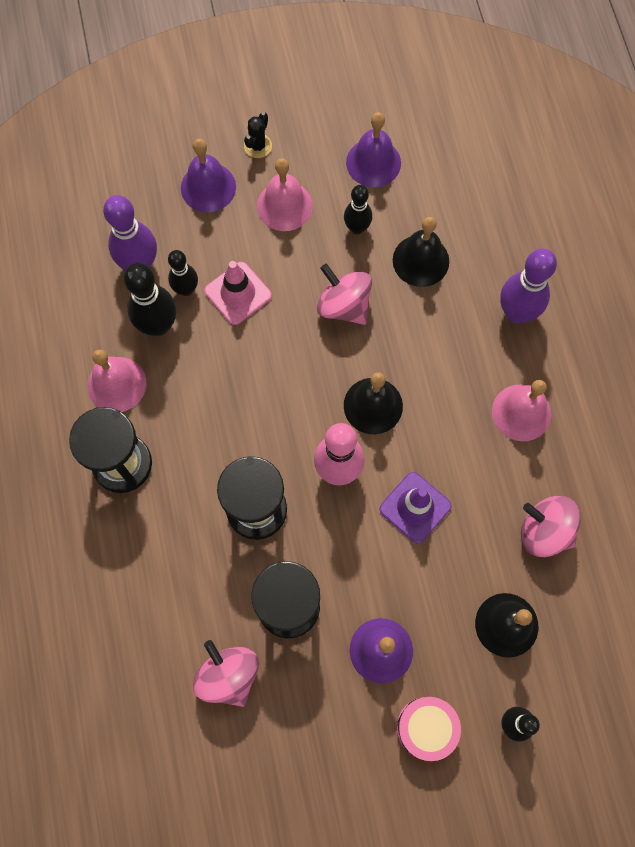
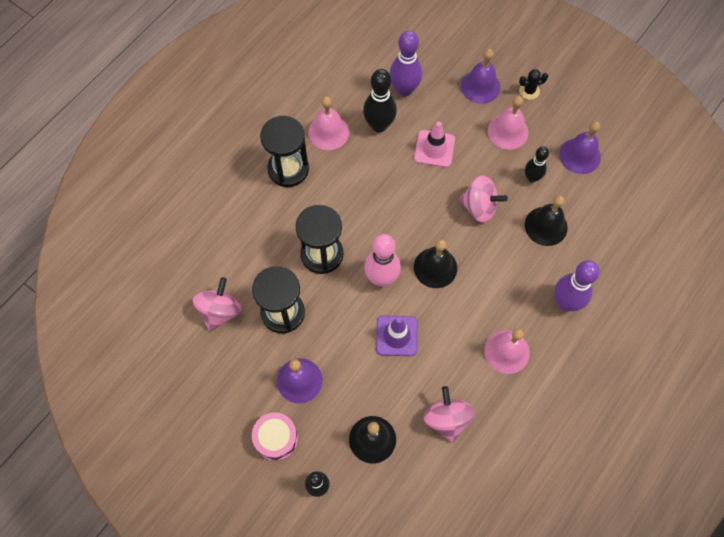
camera: 50 degrees right, 5 degrees down
black bowling pin [168,250,198,296] -> none
pink spinning top [317,264,372,325] -> pink spinning top turned 105 degrees clockwise [459,175,508,222]

